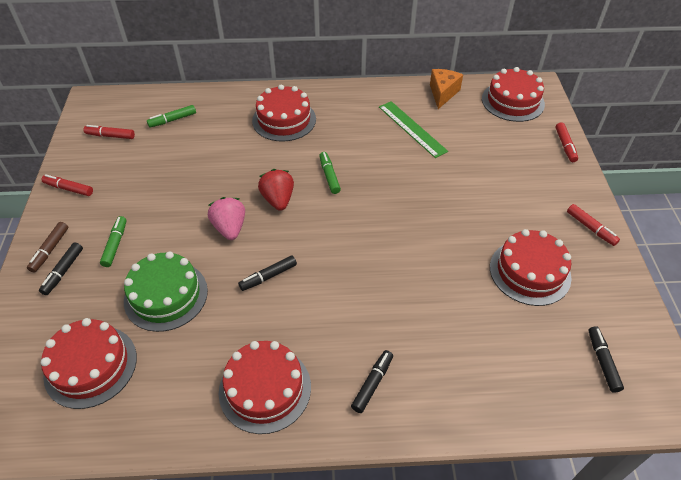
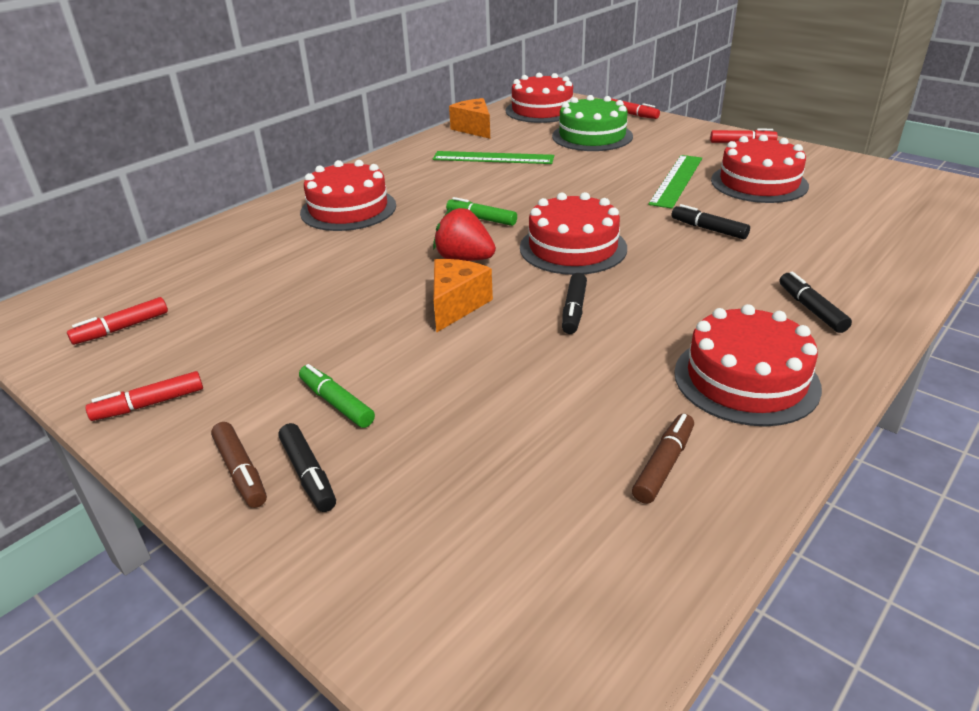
camera: 45 degrees left, 15 degrees down
red cake [41,318,137,409] -> red cake moved to [520,192,627,275]
green cake [124,251,208,332] -> green cake moved to [552,95,633,151]
green marker [147,105,196,127] -> none
pink strawberry [208,197,245,240] -> orange cheese [434,259,493,333]
black marker [588,326,624,393] -> black marker moved to [671,204,750,239]
none -> brown marker [632,414,694,504]
none -> green ruler [648,155,702,209]

